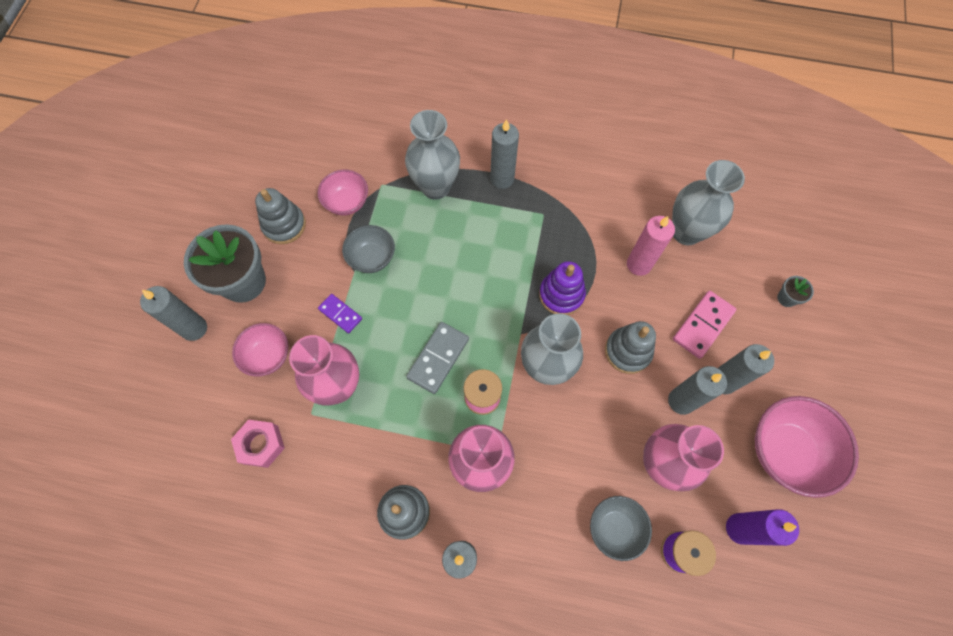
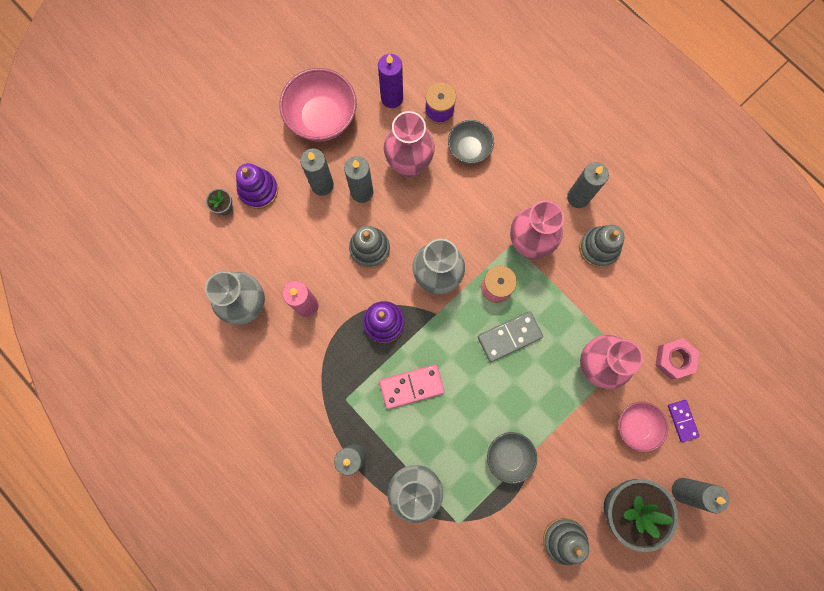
camera: 145 degrees left, 10 degrees up
pink bowl [317,170,368,215] -> none
purple domino [318,294,362,333] -> purple domino moved to [668,400,700,442]
pink domino [673,291,737,359] -> pink domino moved to [379,365,445,409]
none -> purple stacking toy [236,163,278,209]

